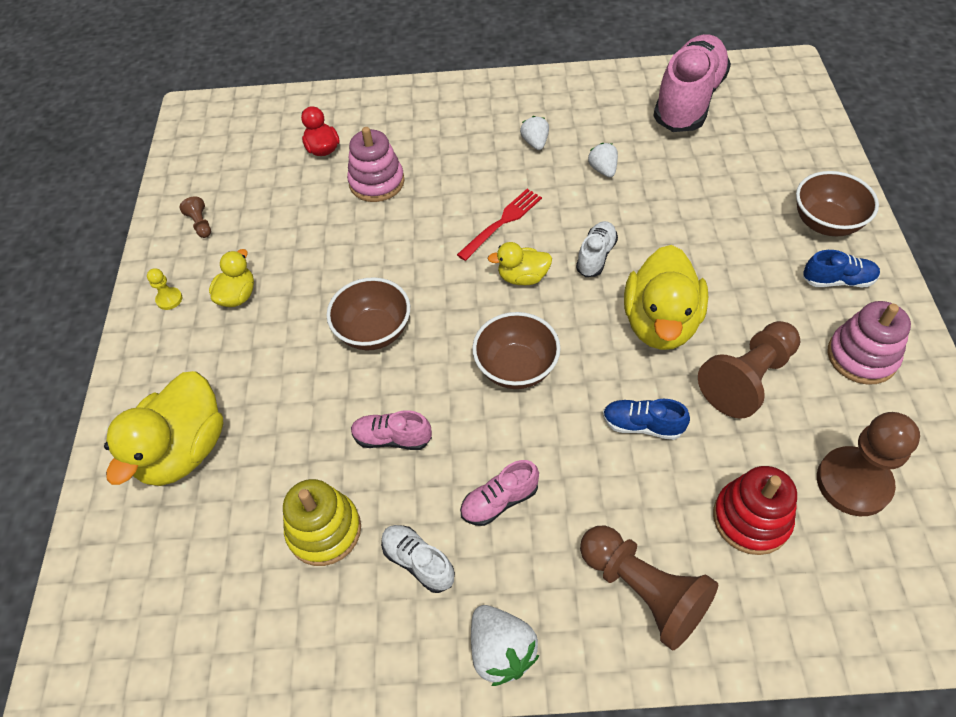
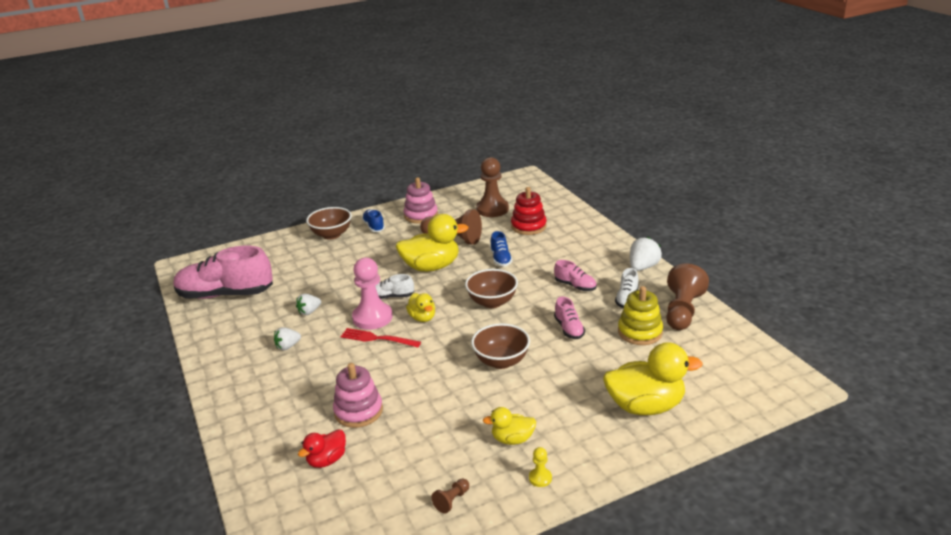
camera: 115 degrees left, 25 degrees down
brown pawn [580,526,718,650] -> brown pawn moved to [666,263,709,330]
none -> pink pawn [352,258,393,330]

